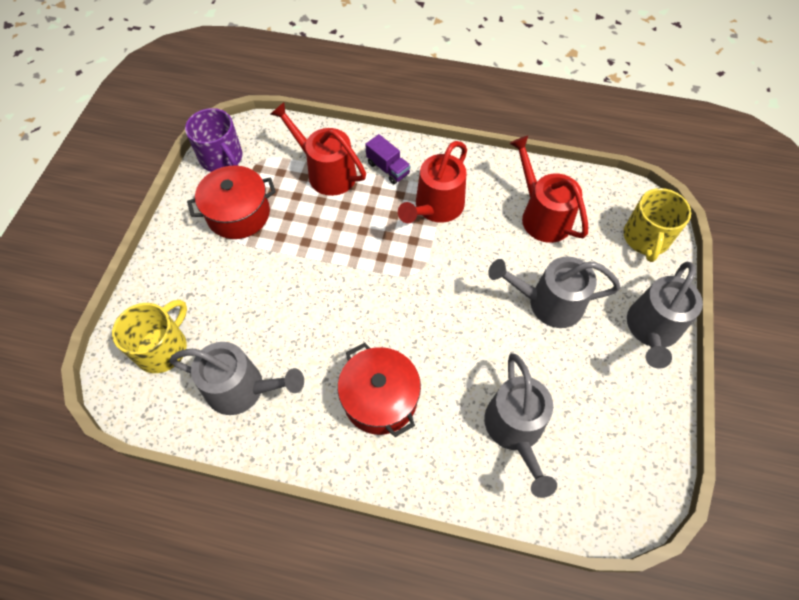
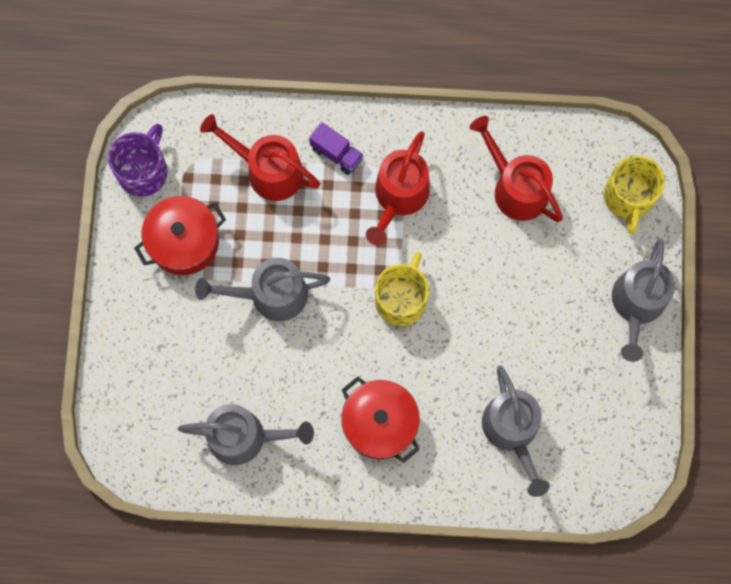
camera: 10 degrees left, 15 degrees up
yellow mug [112,300,187,373] -> yellow mug moved to [375,252,429,326]
purple mug [185,108,242,172] -> purple mug turned 105 degrees counterclockwise [108,124,168,197]
grey watering can [488,257,621,328] -> grey watering can moved to [195,258,330,321]

